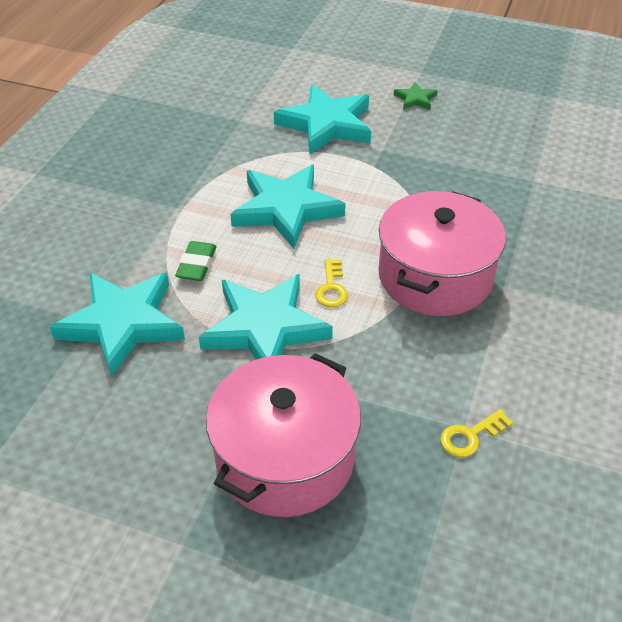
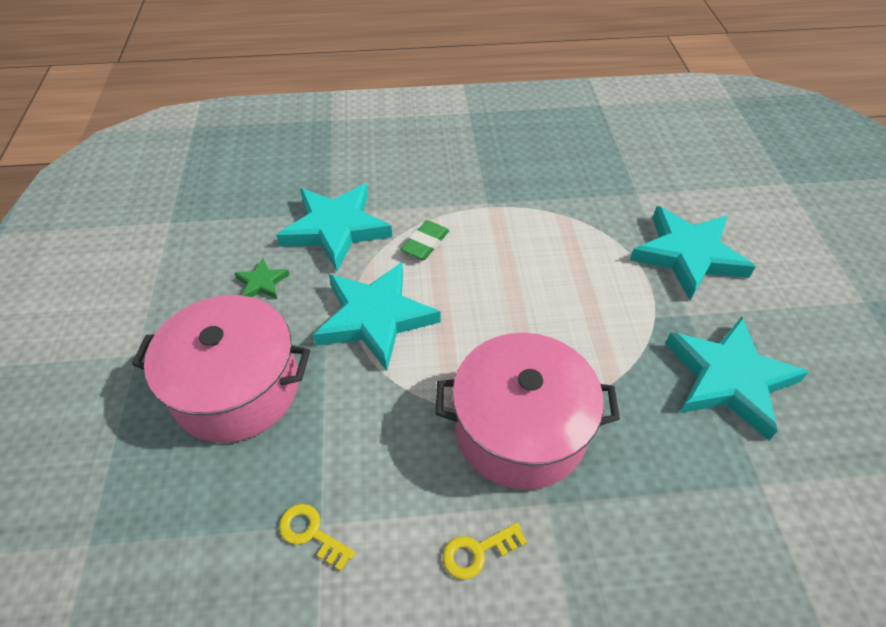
camera: 65 degrees right, 5 degrees up
green eraser [175,241,217,281] -> green eraser turned 45 degrees counterclockwise [401,220,449,260]
turquoise star [230,165,346,249] -> turquoise star moved to [665,317,809,440]
yellow key [315,259,348,307] -> yellow key moved to [443,522,527,580]
green star [394,82,437,110] -> green star moved to [234,258,290,299]

